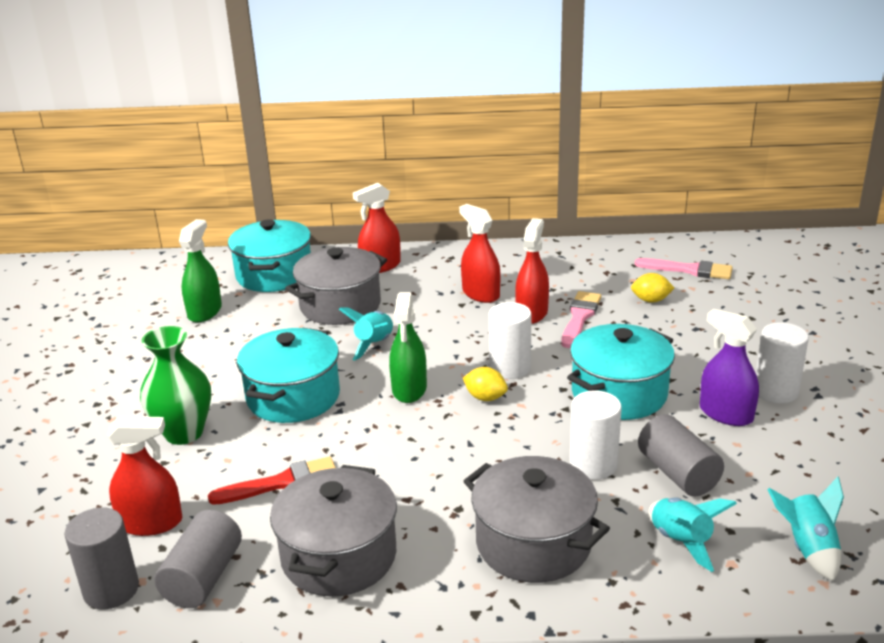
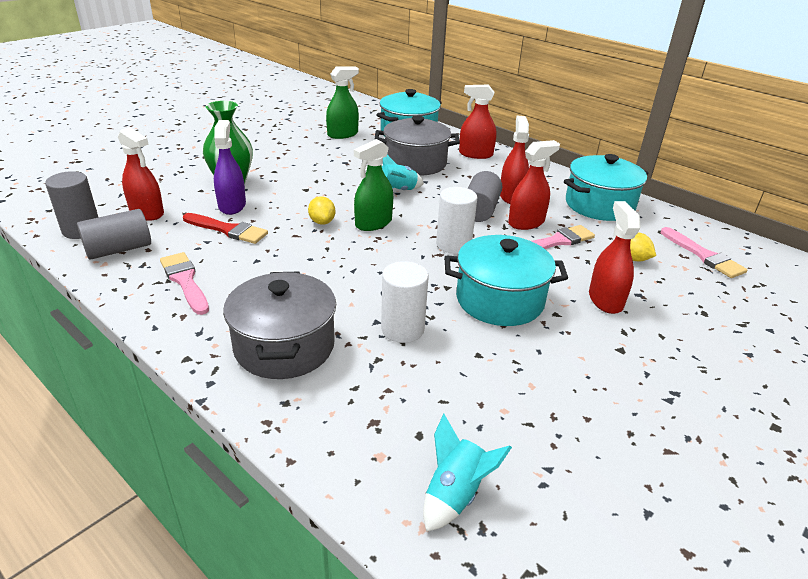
camera: 40 degrees right, 5 degrees up
turquoise pot [237,327,340,423] -> turquoise pot moved to [564,154,648,221]
grey pot [270,465,397,596] -> pink brush [160,252,209,315]
yellow lemon [463,367,508,401] -> yellow lemon moved to [308,196,335,225]
grey cylinder [638,414,724,496] -> grey cylinder moved to [468,171,502,222]
turquoise rocket [648,497,737,572] -> none
purple spray bottle [700,309,759,426] -> purple spray bottle moved to [214,120,246,215]
white cylinder [756,322,809,404] -> none
none -> red spray bottle [589,201,641,314]

